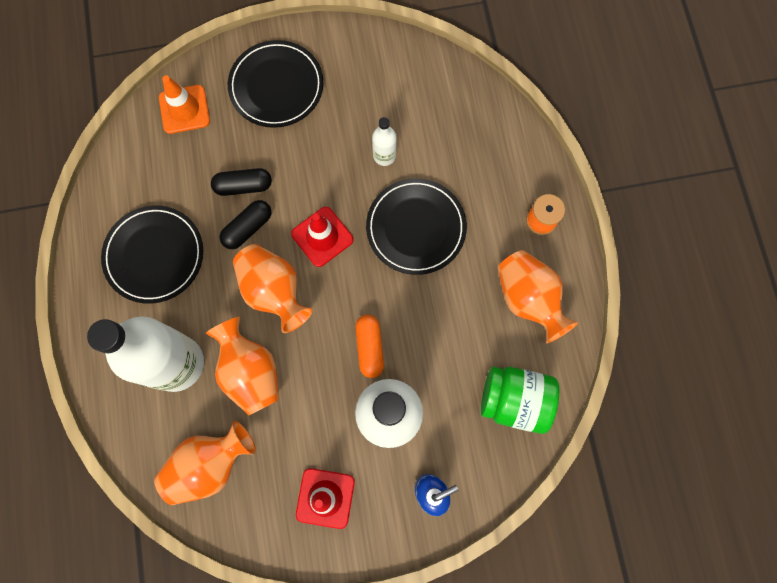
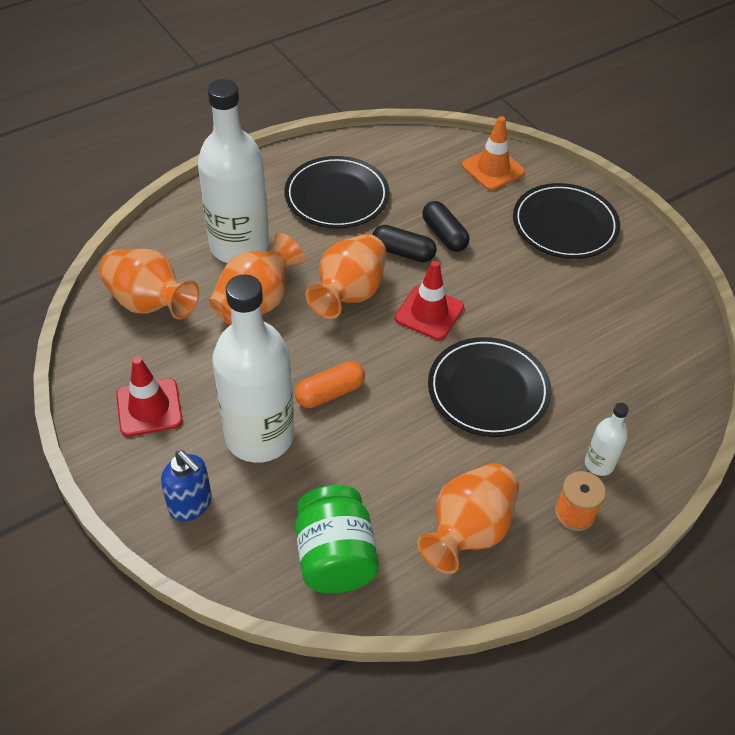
camera: 65 degrees right, 25 degrees down
white bottle [372,117,397,166] -> white bottle moved to [585,403,629,476]

